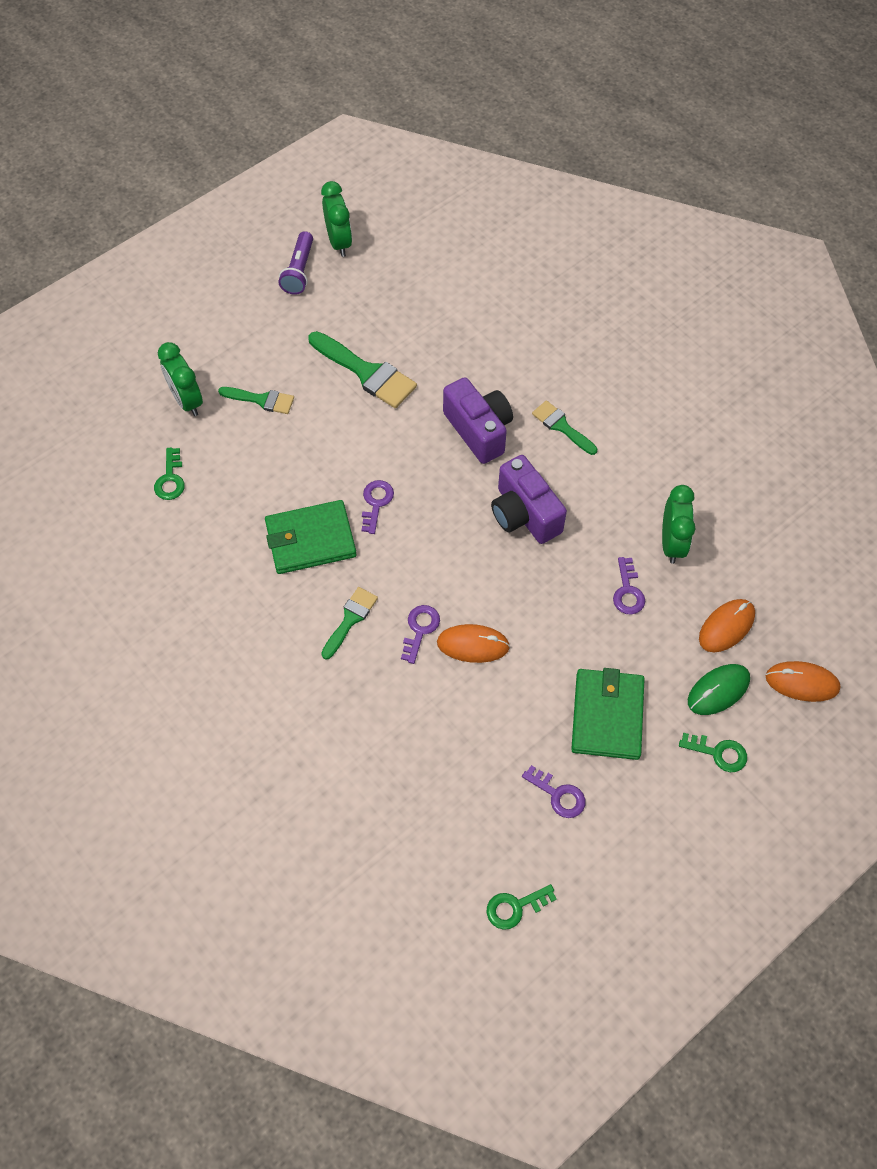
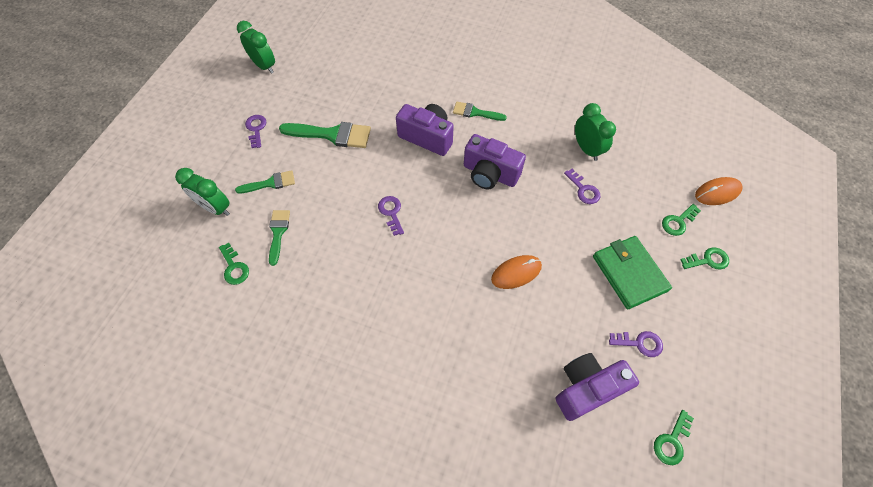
camera: 30 degrees left, 0 degrees up
green wallet [265,500,357,574] -> none
purple flashlight [278,231,313,295] -> none
green brush [321,587,378,660] -> green brush moved to [269,210,290,266]
purple key [401,605,440,664] -> purple key moved to [245,115,266,148]
green mouse [688,664,750,715] -> green key [662,204,701,236]
orange mouse [699,599,755,652] -> none
none -> purple camera [555,353,639,421]

